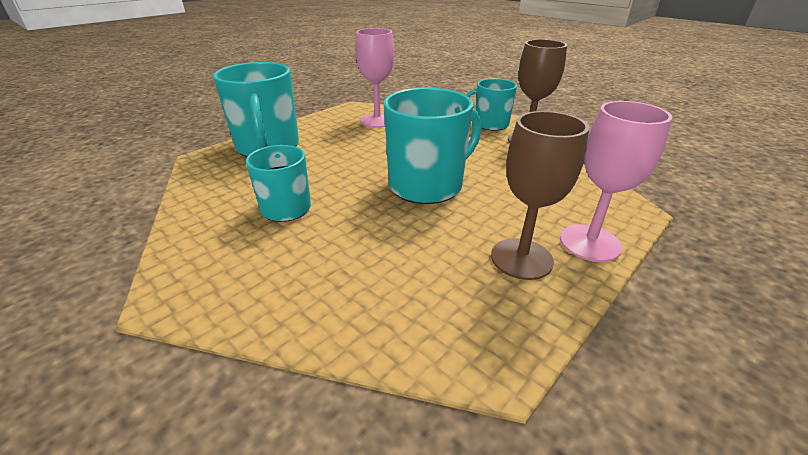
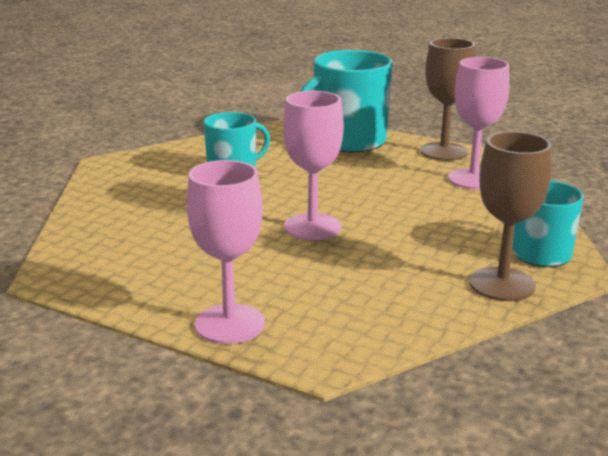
camera: 75 degrees right, 10 degrees down
turquoise mug [384,88,481,204] -> pink goblet [283,91,344,240]
brown goblet [491,111,589,280] -> brown goblet moved to [420,38,476,161]

